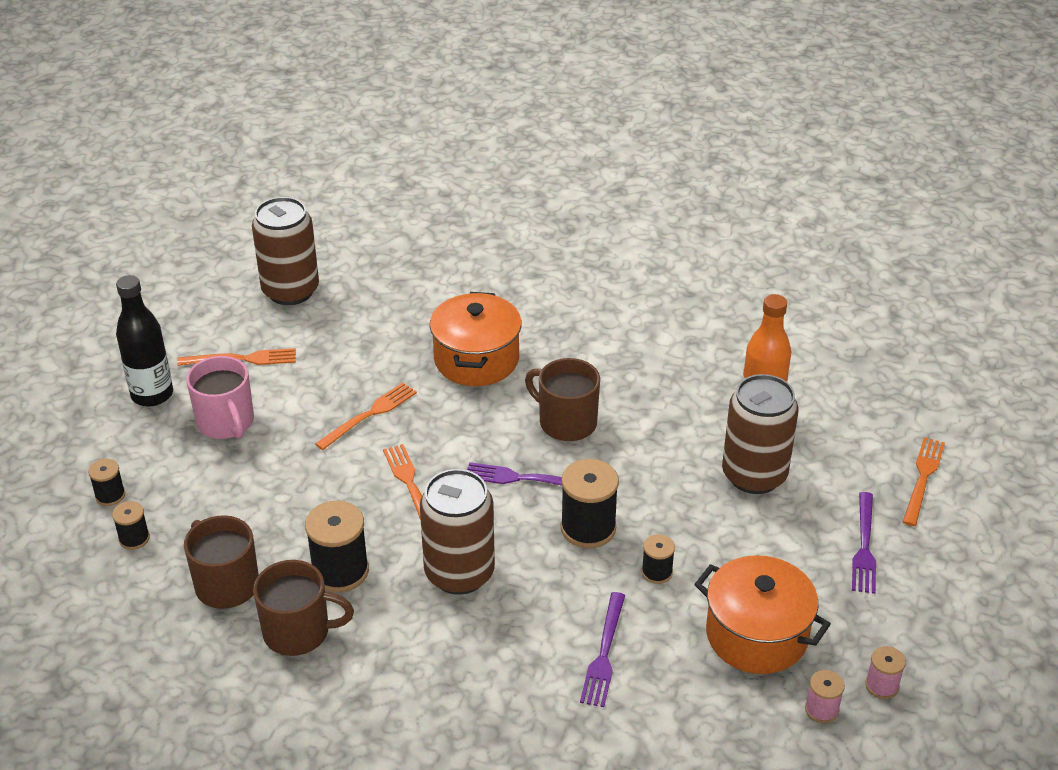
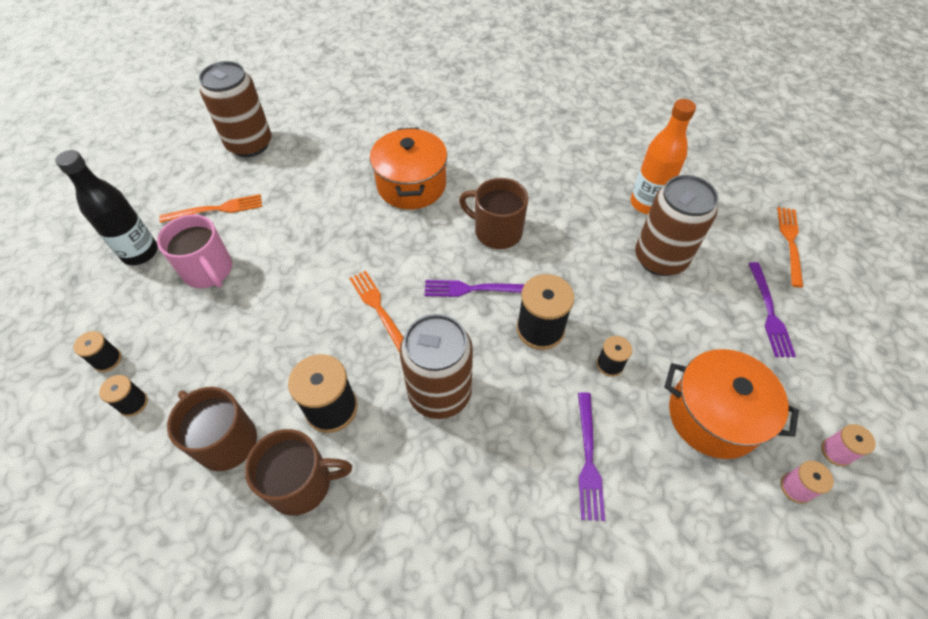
camera: 10 degrees left, 15 degrees up
orange fork [315,383,417,450] -> none

